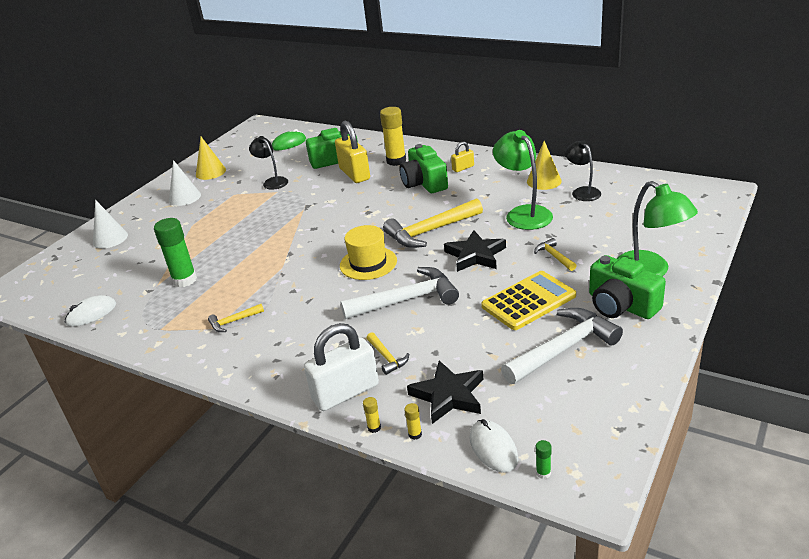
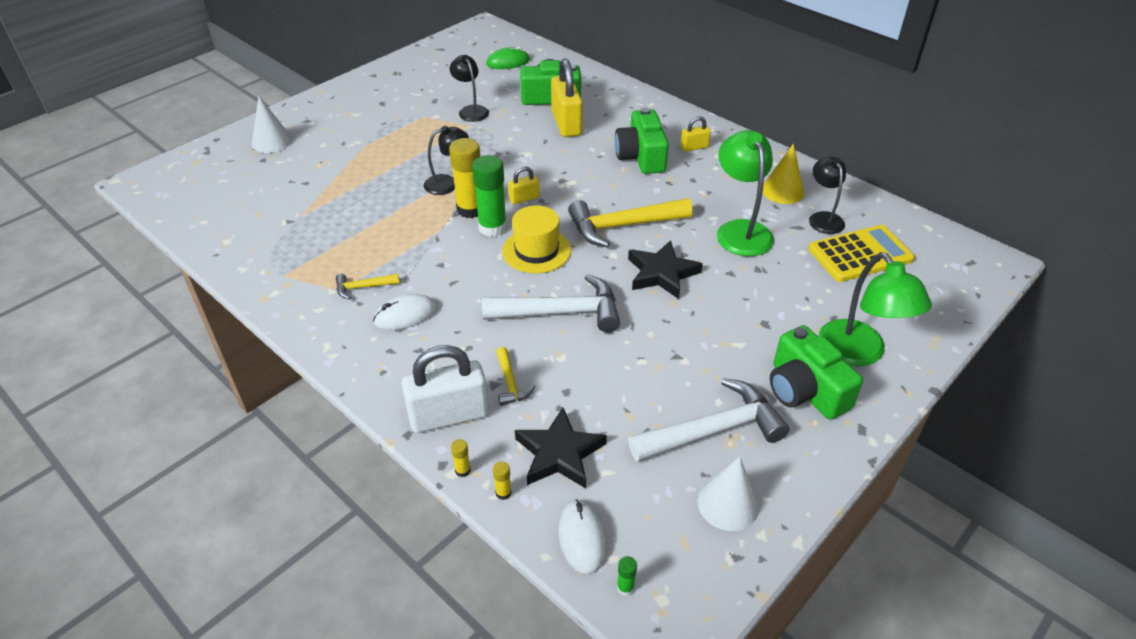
camera: 10 degrees right, 10 degrees up
white mouse [65,295,116,327] -> white mouse moved to [373,294,437,330]
green glue stick [154,218,197,287] -> green glue stick moved to [472,155,507,237]
white cone [169,160,201,206] -> white cone moved to [697,456,759,531]
yellow cone [196,137,226,180] -> none
yellow glue stick [380,107,406,166] -> yellow glue stick moved to [449,138,480,218]
yellow calculator [481,271,576,330] -> yellow calculator moved to [808,225,915,282]
yellow hammer [534,238,577,271] -> none
none -> black lamp [424,126,469,195]
none -> yellow padlock [508,167,540,204]

